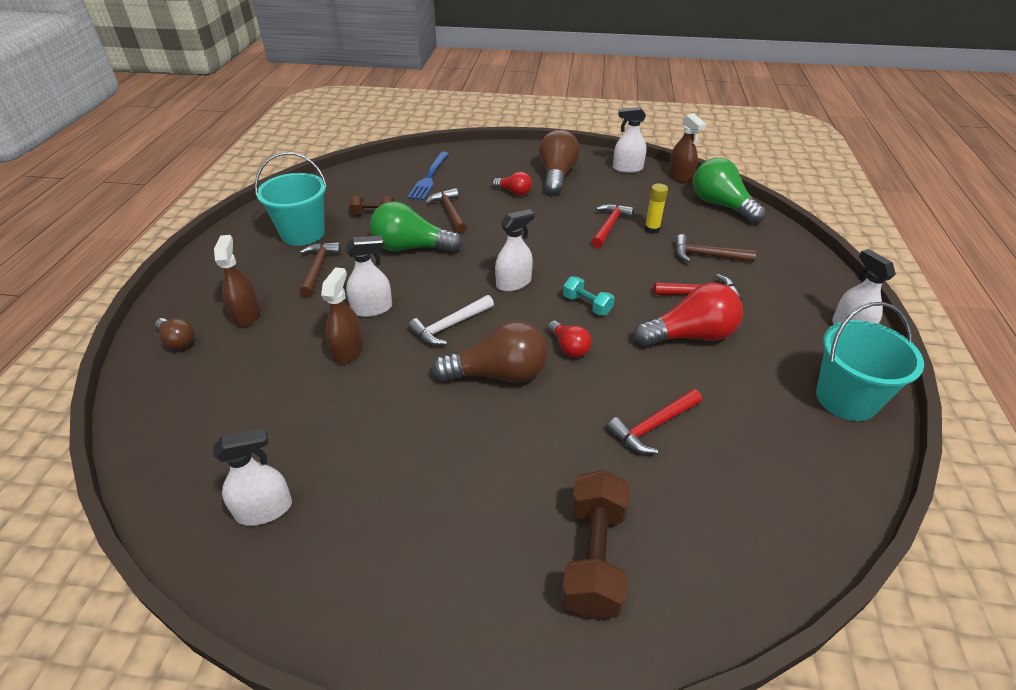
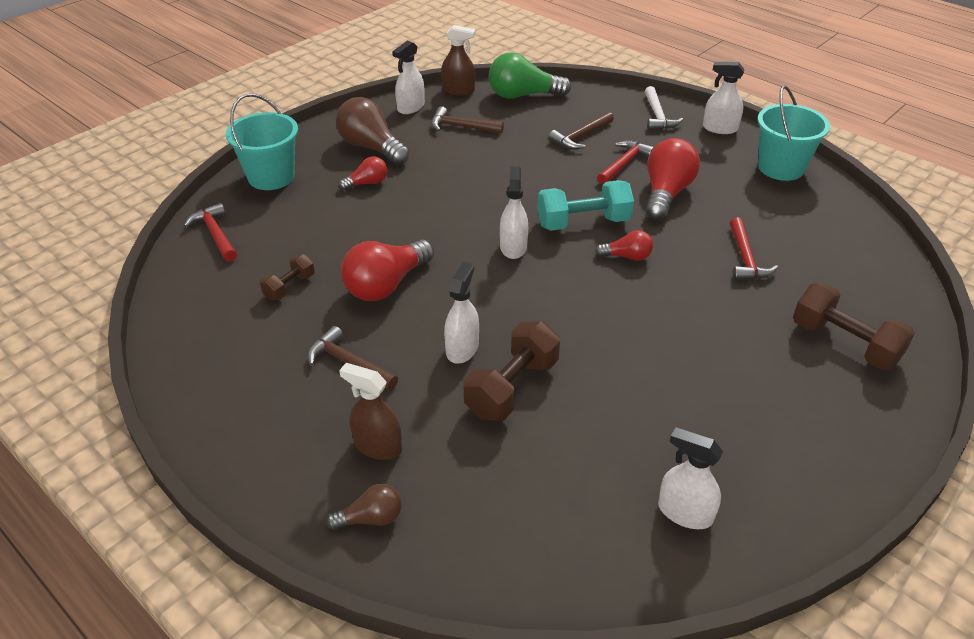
camera: 55 degrees left, 0 degrees up
white spray bottle [213,428,292,526] -> white spray bottle turned 75 degrees counterclockwise [658,427,723,529]
turquoise bucket [255,152,327,246] -> turquoise bucket moved to [226,94,298,190]
brown spray bottle [321,267,363,364] -> brown dumbbell [464,321,560,421]
green light bulb [370,201,463,253] -> red light bulb [341,239,434,301]
blue fork [408,152,449,200] -> none
white hammer [408,295,494,346] -> white hammer moved to [645,86,683,130]
brown hammer [425,188,467,233] -> brown hammer moved to [431,106,504,133]
brown light bulb [432,320,548,383] -> none
turquoise dumbbell [563,276,615,315] -> turquoise dumbbell [537,180,634,231], size x1.80
red hammer [591,204,634,248] -> red hammer moved to [184,203,237,262]
yellow glue stick [644,184,668,234] -> none

